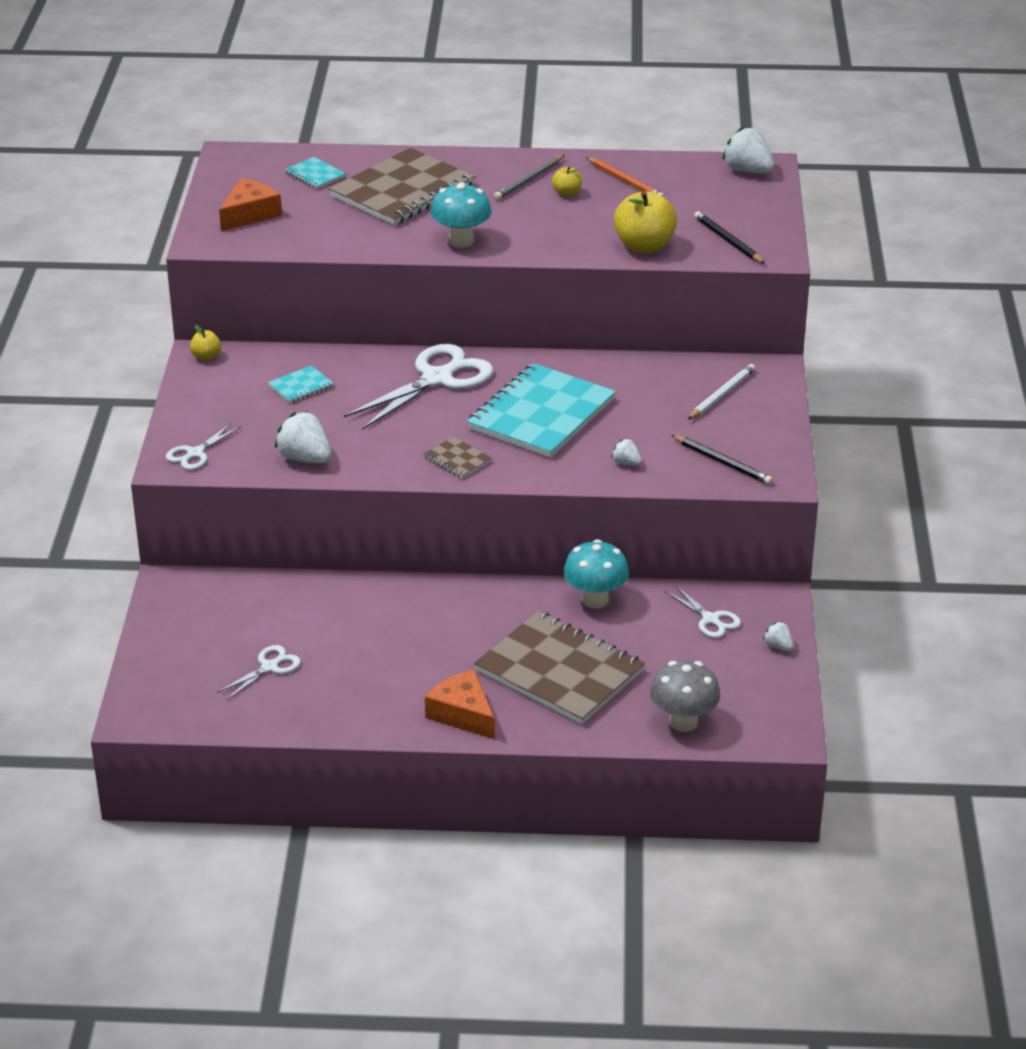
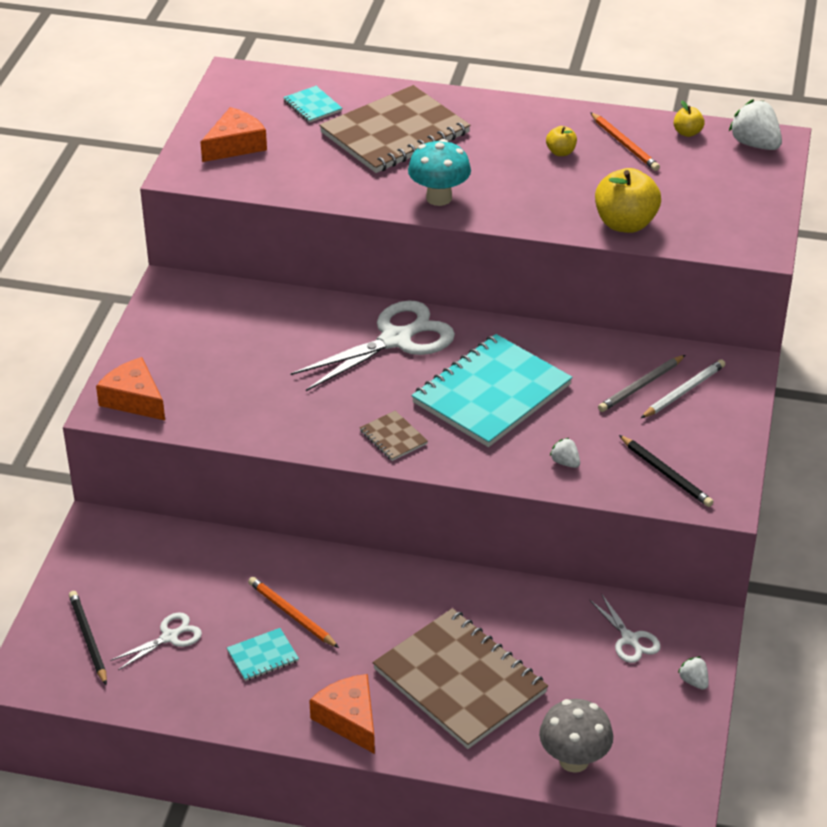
camera: 10 degrees right, 5 degrees up
white scissors [166,423,241,470] -> orange cheese [96,357,165,420]
yellow apple [190,325,221,360] -> yellow apple moved to [674,100,705,137]
turquoise notebook [268,365,334,403] -> turquoise notebook moved to [227,628,299,681]
white strawberry [275,412,331,463] -> none
grey pencil [494,155,564,200] -> grey pencil moved to [598,355,685,412]
turquoise mushroom [563,539,629,608] -> none
black pencil [694,211,765,264] -> black pencil moved to [69,591,107,685]
none -> orange pencil [248,577,339,648]

